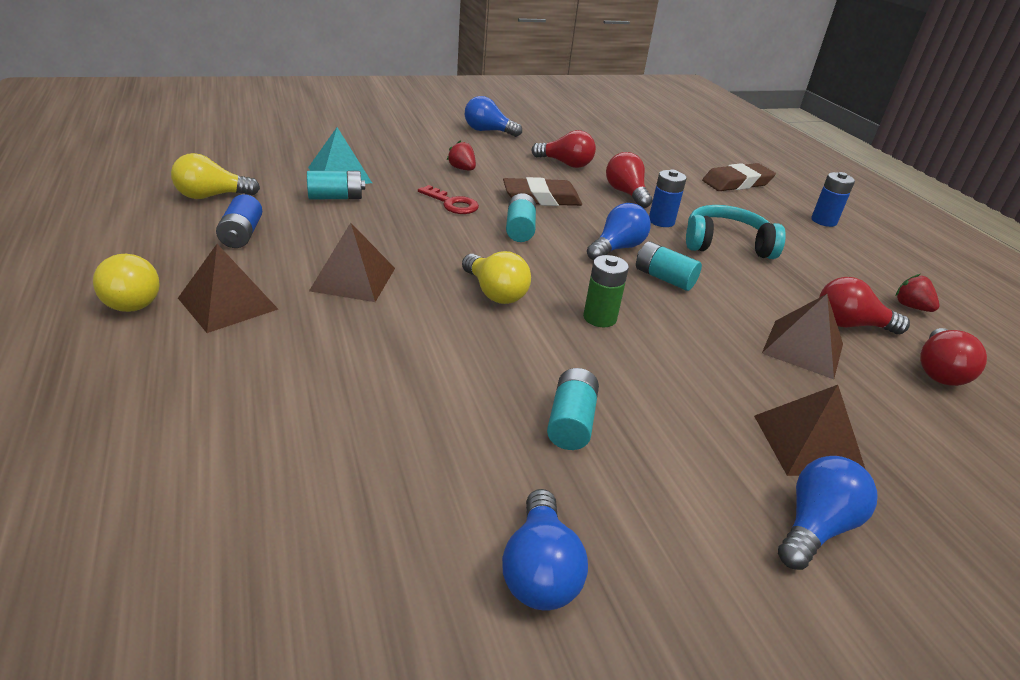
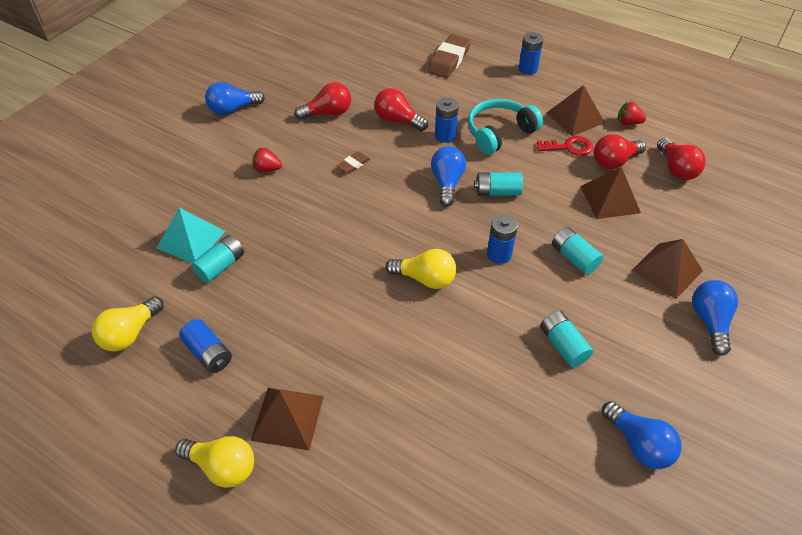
camera: 35 degrees left, 15 degrees up
brown pyramid [309,223,395,302] -> brown pyramid moved to [546,85,605,136]
red key [418,185,479,214] -> red key moved to [537,136,593,156]
brown eraser [503,177,582,206] -> brown eraser [337,151,370,174], size x0.51
turquoise battery [506,193,536,242] -> turquoise battery moved to [552,227,603,275]
green battery [583,255,629,327] -> blue battery [487,214,518,264]

